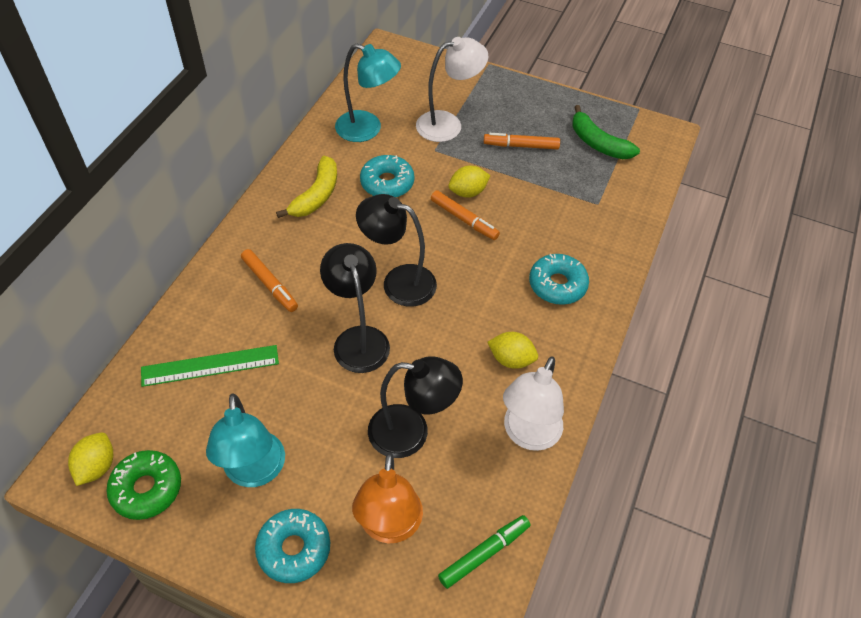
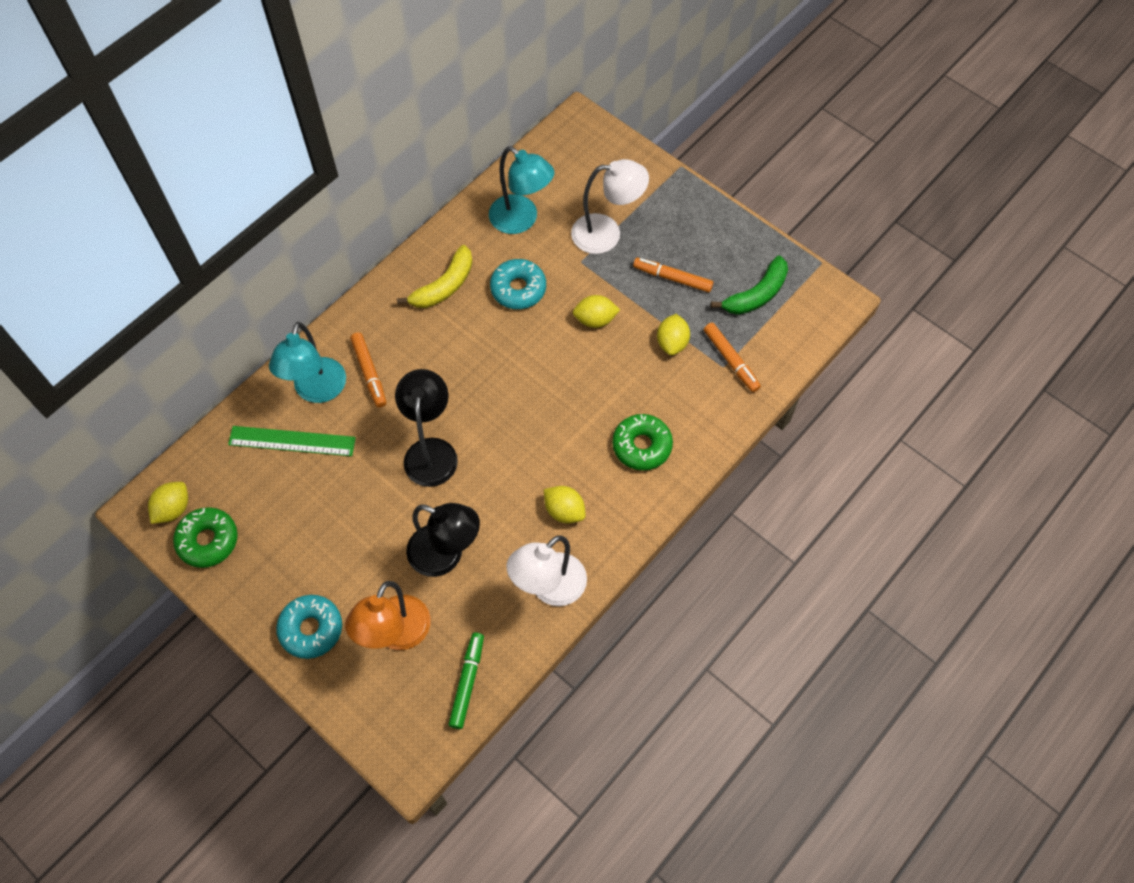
camera: 20 degrees right, 10 degrees up
turquoise lamp [206,393,285,487] -> turquoise lamp moved to [269,322,346,403]
black lamp [356,194,437,307] -> none
orange marker [431,190,500,240] -> orange marker moved to [704,323,761,392]
green marker [438,515,530,589] -> green marker turned 60 degrees counterclockwise [449,633,484,729]
turquoise donut [529,254,589,305] -> green donut [612,414,673,471]
green banana [572,105,640,159] -> green banana turned 105 degrees counterclockwise [711,256,788,315]
none -> yellow lemon [657,314,690,356]

